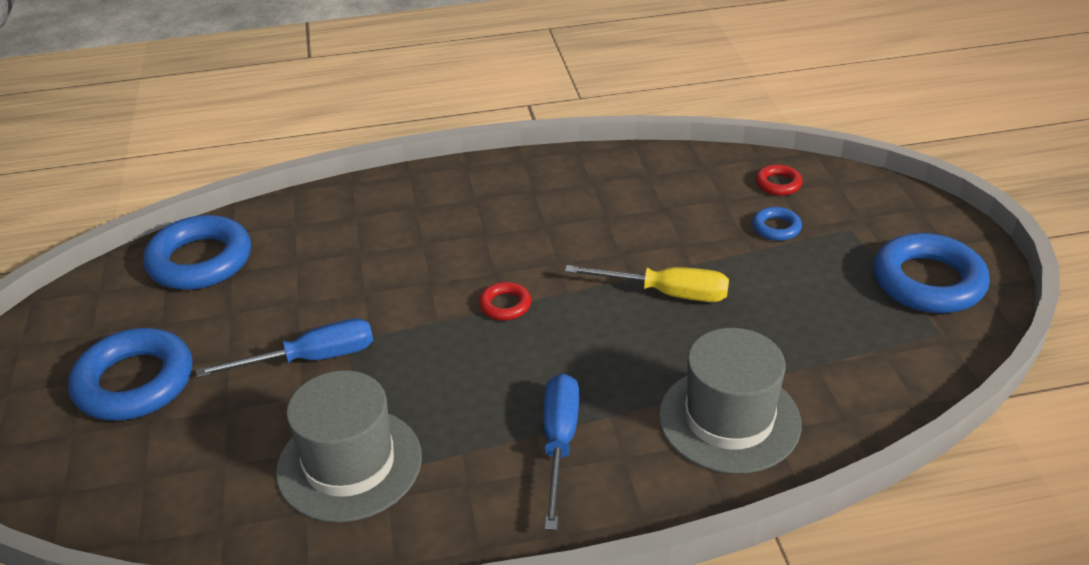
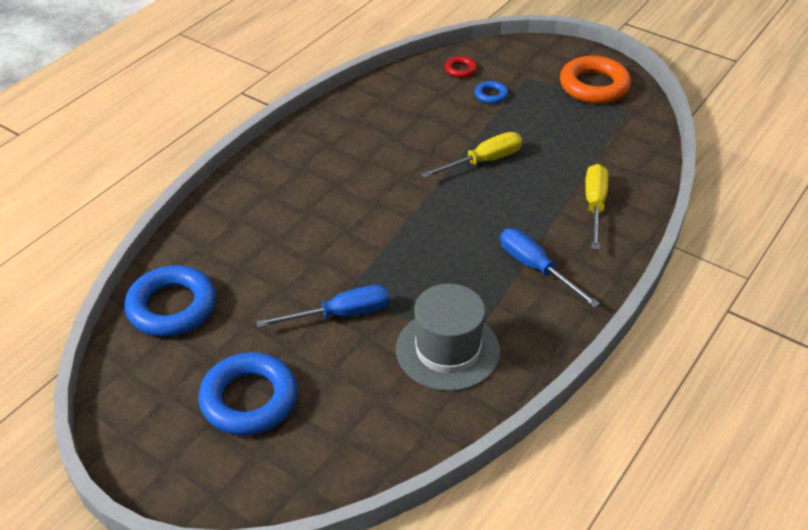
camera: 45 degrees left, 5 degrees up
blue screwdriver [196,319,373,377] -> blue screwdriver turned 45 degrees clockwise [256,285,390,328]
red ring [479,282,531,321] -> none
grey hat [659,328,801,474] -> yellow screwdriver [585,164,608,250]
blue ring [873,233,990,313] -> orange ring [560,56,631,104]

